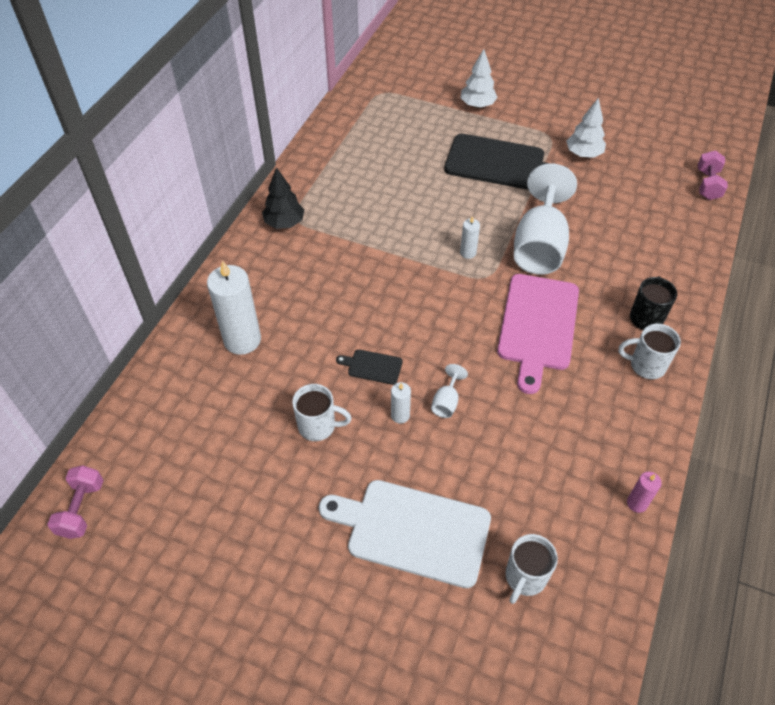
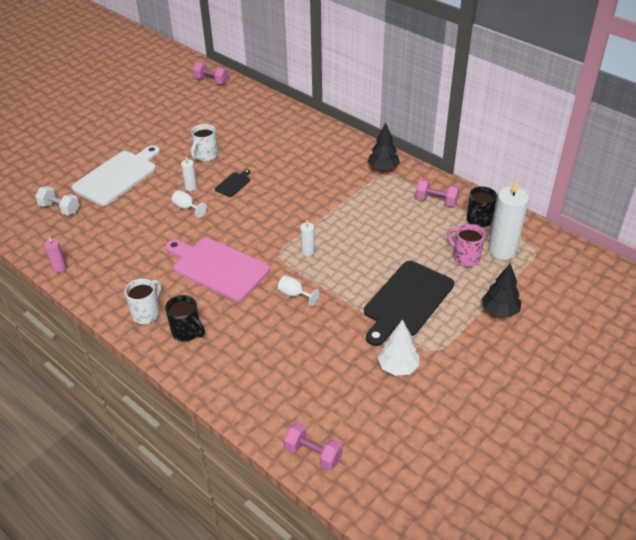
camera: 110 degrees right, 10 degrees down
white candle [207,260,261,355] -> white candle moved to [488,180,529,260]
white tree [460,49,498,108] -> black tree [482,263,522,317]
white mug [506,534,558,604] -> white dumbbell [35,186,79,215]
white goblet [514,164,577,275] -> white goblet [278,275,320,306], size x0.41
none -> pink dumbbell [415,179,459,206]
none -> pink mug [447,224,485,267]
none -> black mug [467,186,497,228]

